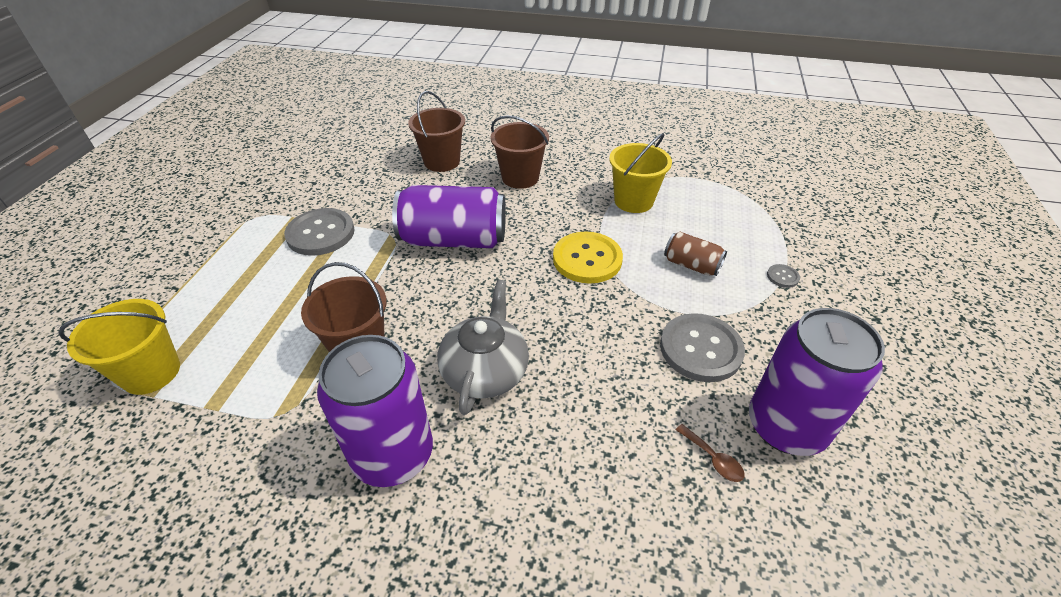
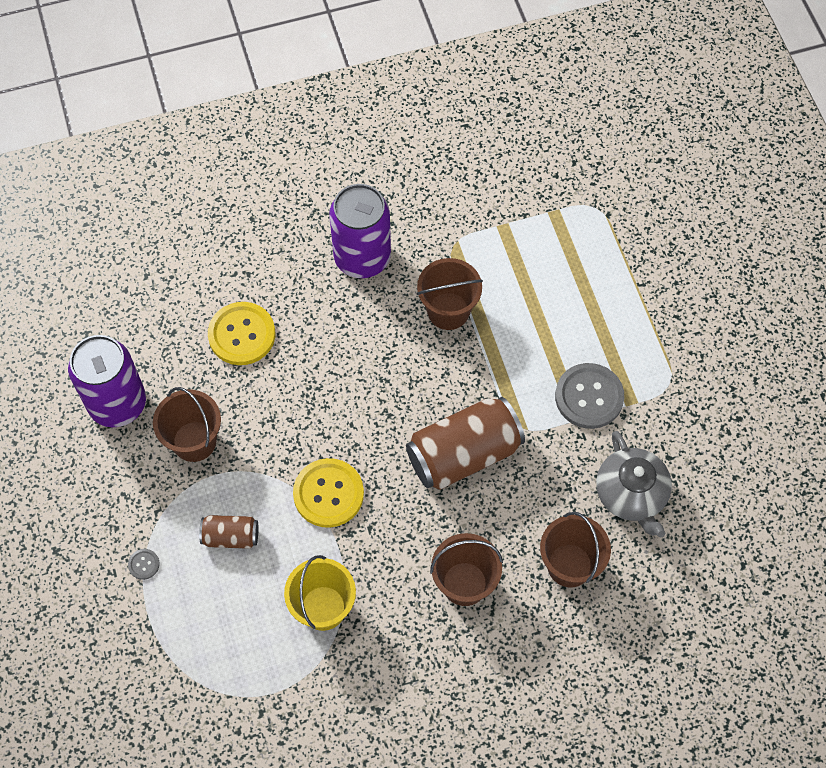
camera: 150 degrees right, 20 degrees up
yellow bucket [59,299,180,395] -> none
purple can [392,185,506,248] -> brown can [406,397,525,490]
grey teapot [438,280,529,415] -> grey teapot moved to [596,431,672,537]
grey button [660,313,745,382] -> brown bucket [153,387,221,462]
brown spoon [676,424,745,482] -> none
none -> yellow button [208,302,275,365]

